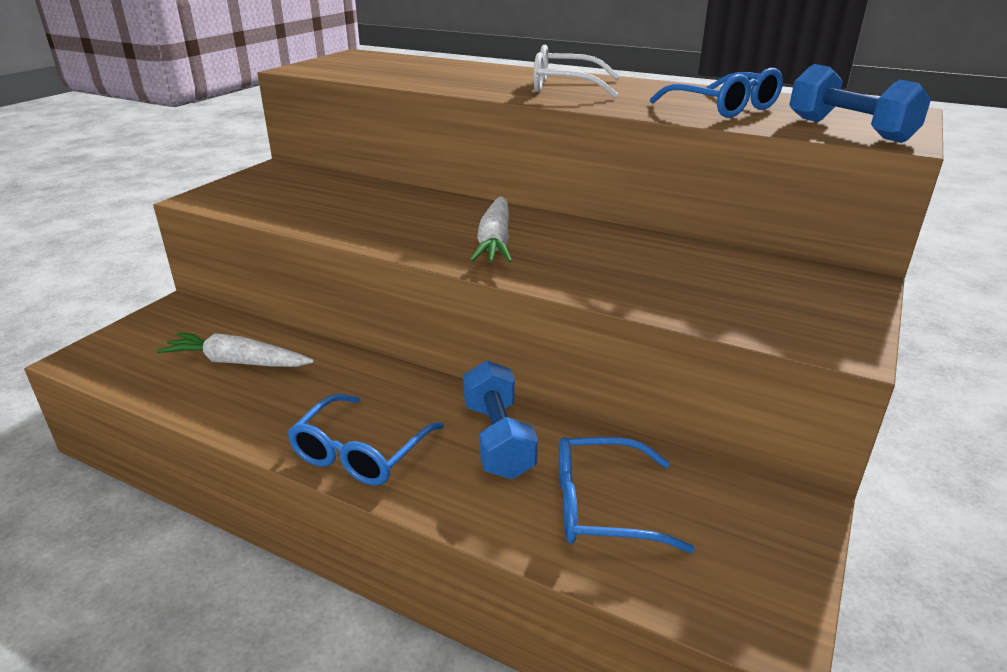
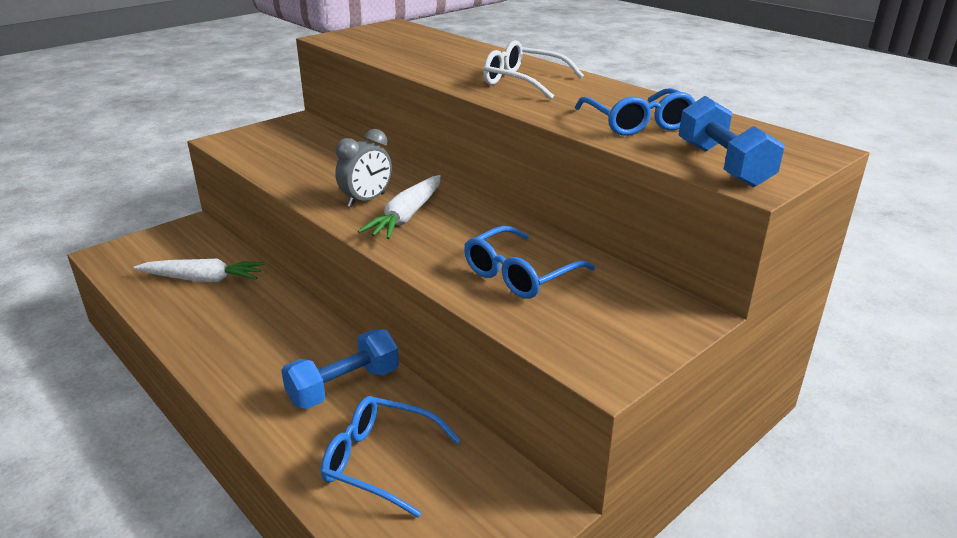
camera: 20 degrees right, 0 degrees up
white carrot [157,332,314,367] -> white carrot turned 150 degrees clockwise [133,259,265,282]
blue glasses [287,394,444,486] -> blue glasses moved to [464,226,595,299]
blue dumbbell [463,360,538,479] -> blue dumbbell turned 45 degrees clockwise [281,329,399,409]
none -> grey clock [335,129,392,207]

